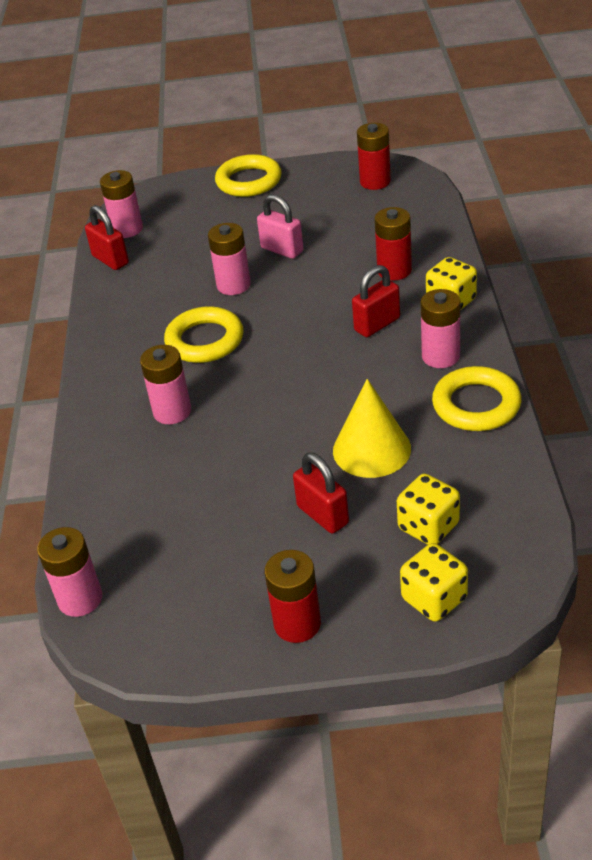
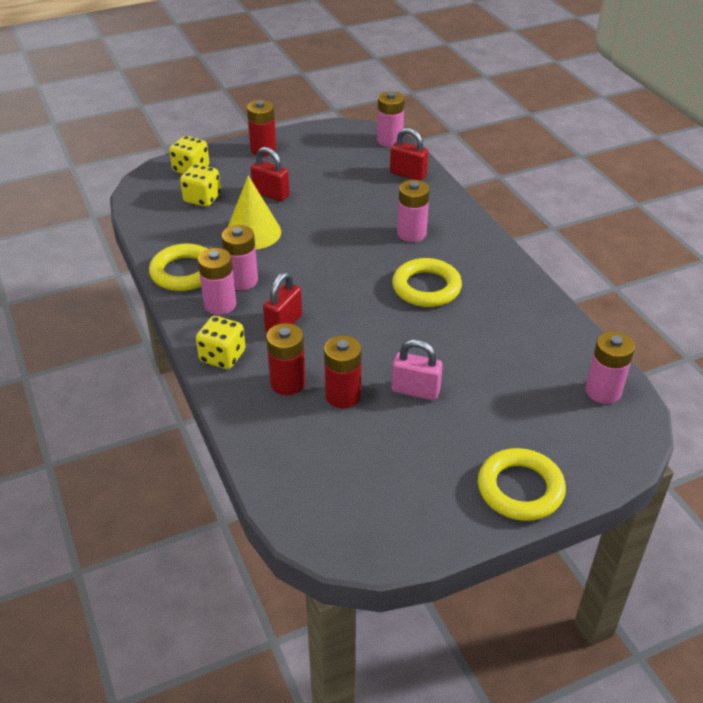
camera: 155 degrees right, 0 degrees up
red padlock [85,205,129,270] -> red padlock moved to [390,128,428,181]
pink battery [208,223,251,295] -> pink battery moved to [221,225,258,290]
red battery [357,123,391,190] -> red battery moved to [324,336,362,408]

